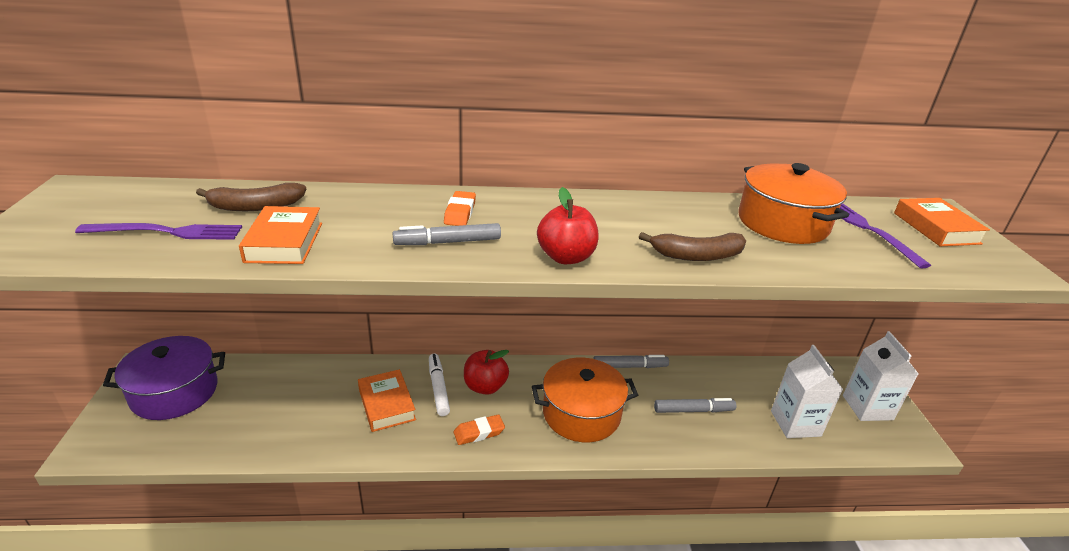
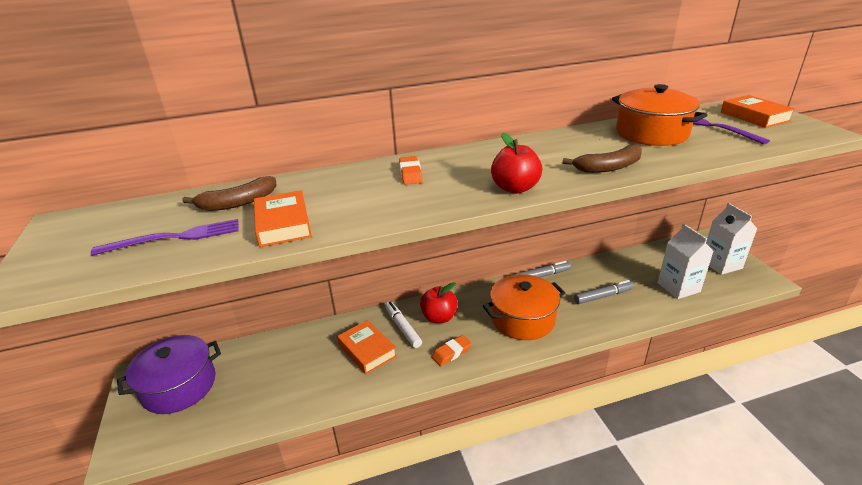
camera: 10 degrees left, 0 degrees up
grey marker [393,223,501,245] -> none

